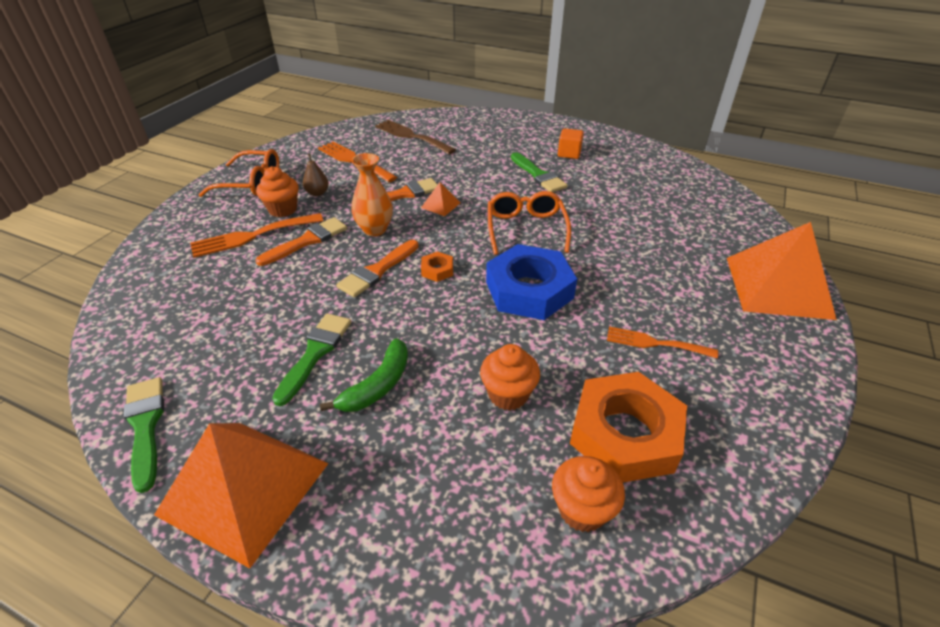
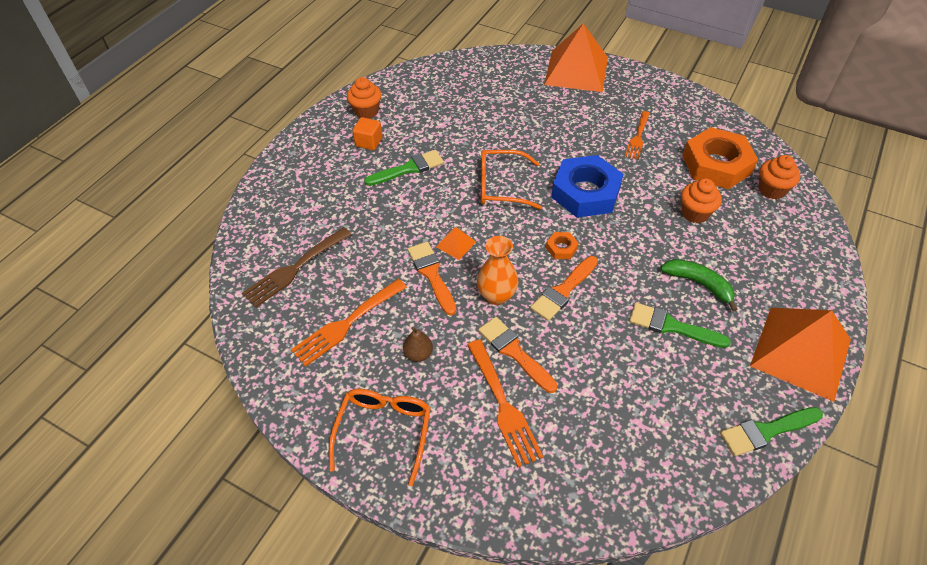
camera: 85 degrees left, 10 degrees up
orange cupcake [256,166,299,217] -> orange cupcake moved to [347,77,382,119]
orange brush [336,240,419,297] -> orange brush turned 90 degrees clockwise [530,256,598,321]

